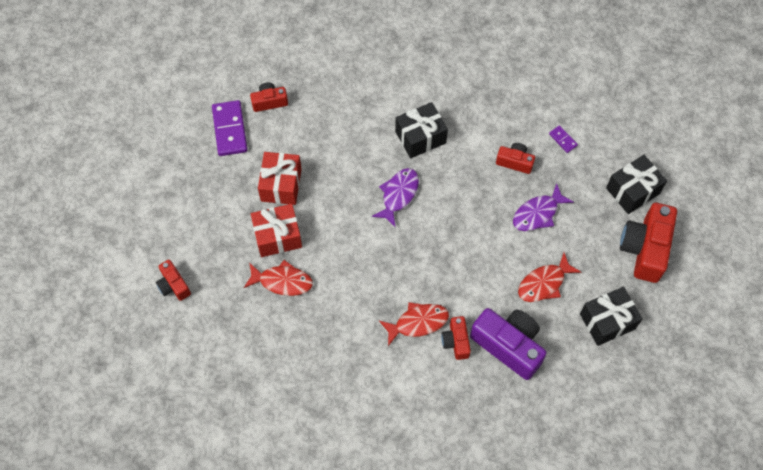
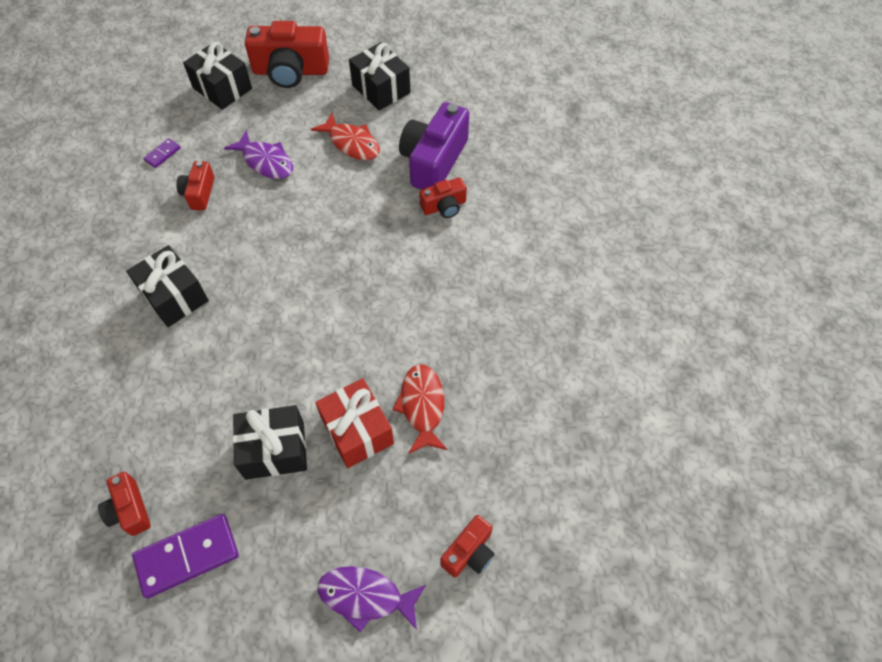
camera: 105 degrees left, 5 degrees down
red gift [258,152,302,205] -> black gift [233,405,307,480]
purple fish [372,168,419,228] -> purple fish moved to [318,566,426,633]
red fish [379,302,449,346] -> none

